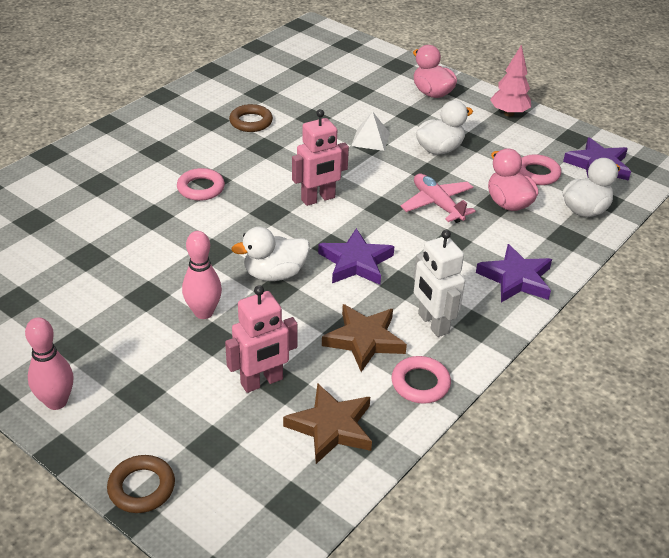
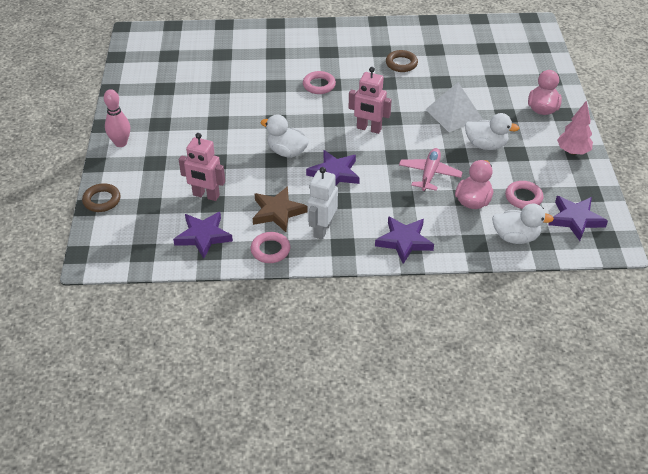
camera: 50 degrees right, 5 degrees up
pink bowling pin [182,231,222,319] -> none
brown star [283,383,372,464] -> purple star [173,212,233,259]
white pyramid [351,112,390,151] -> white pyramid [425,82,483,132], size x1.57

